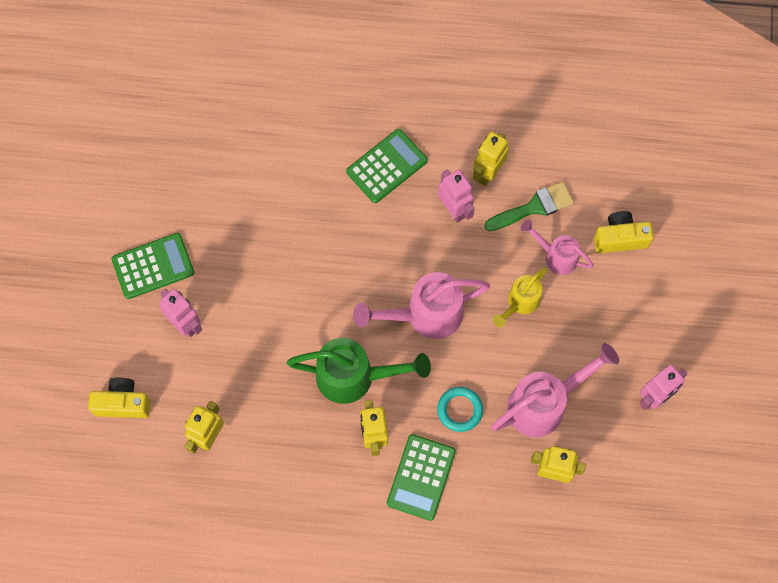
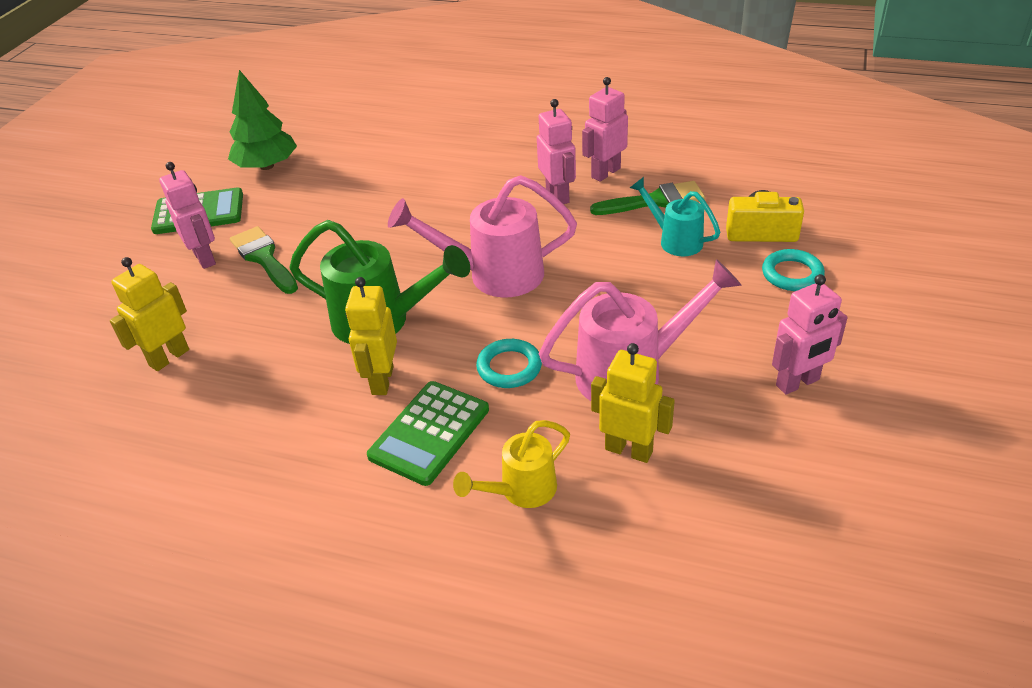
camera: 15 degrees right, 30 degrees down
yellow camera [88,378,150,418] -> none
green calculator [346,129,428,203] -> none
yellow robot [473,132,509,186] -> pink robot [582,77,628,182]
yellow watering can [493,267,548,328] -> yellow watering can moved to [453,420,570,508]
pink watering can [521,220,594,275] -> turquoise watering can [630,177,720,256]
none -> green tree [228,70,297,170]
none -> green brush [230,226,298,294]
none -> turquoise ring [762,249,825,291]

